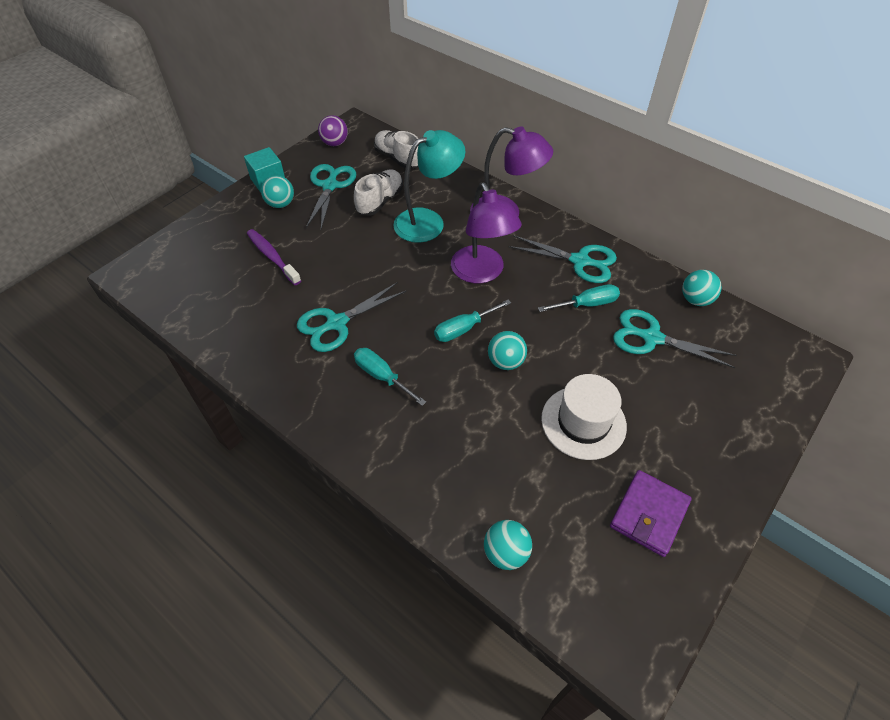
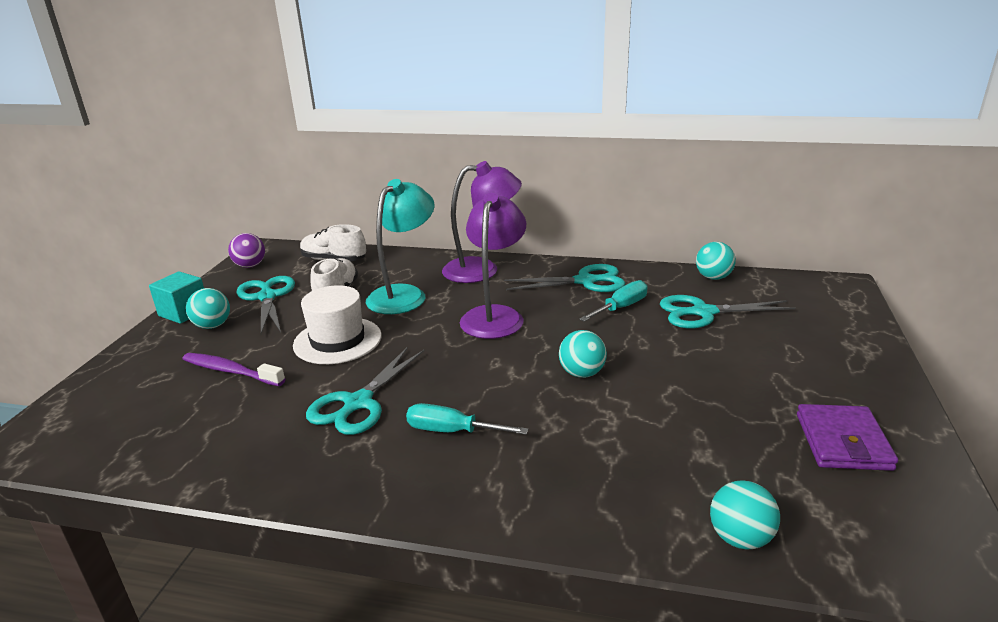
camera: 25 degrees left, 25 degrees down
turquoise screwdriver [434,300,511,342] -> none
purple lamp [451,182,522,283] -> purple lamp turned 120 degrees counterclockwise [460,193,526,339]
white hat [541,374,627,460] -> white hat moved to [293,285,382,364]

